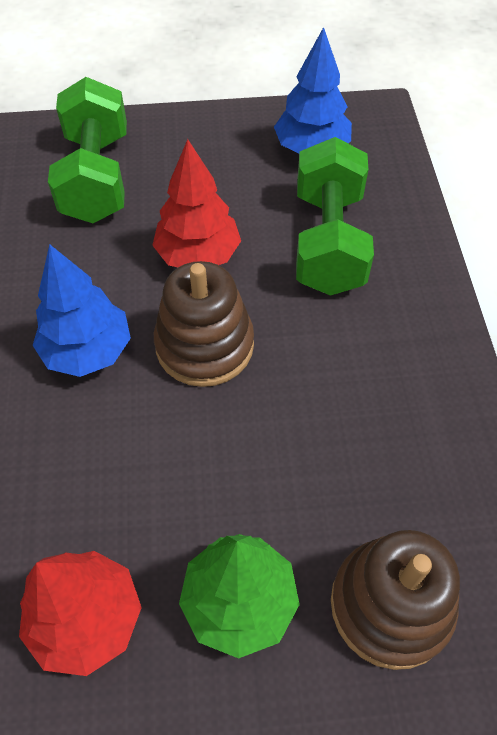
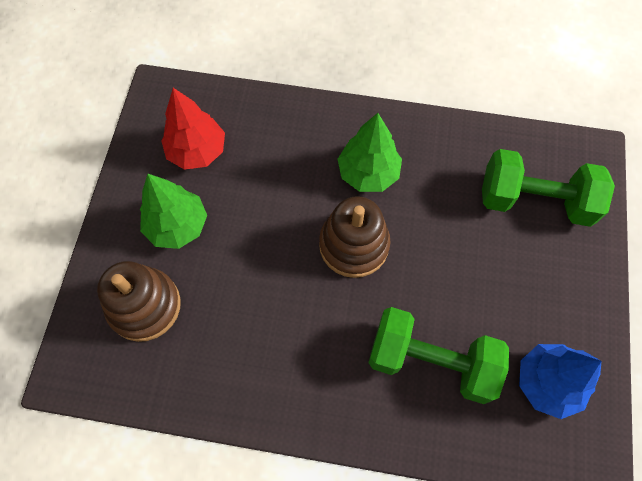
camera: 105 degrees right, 10 degrees up
blue tree [33,244,131,377] -> green tree [338,113,402,192]
red tree [152,139,241,268] -> none

